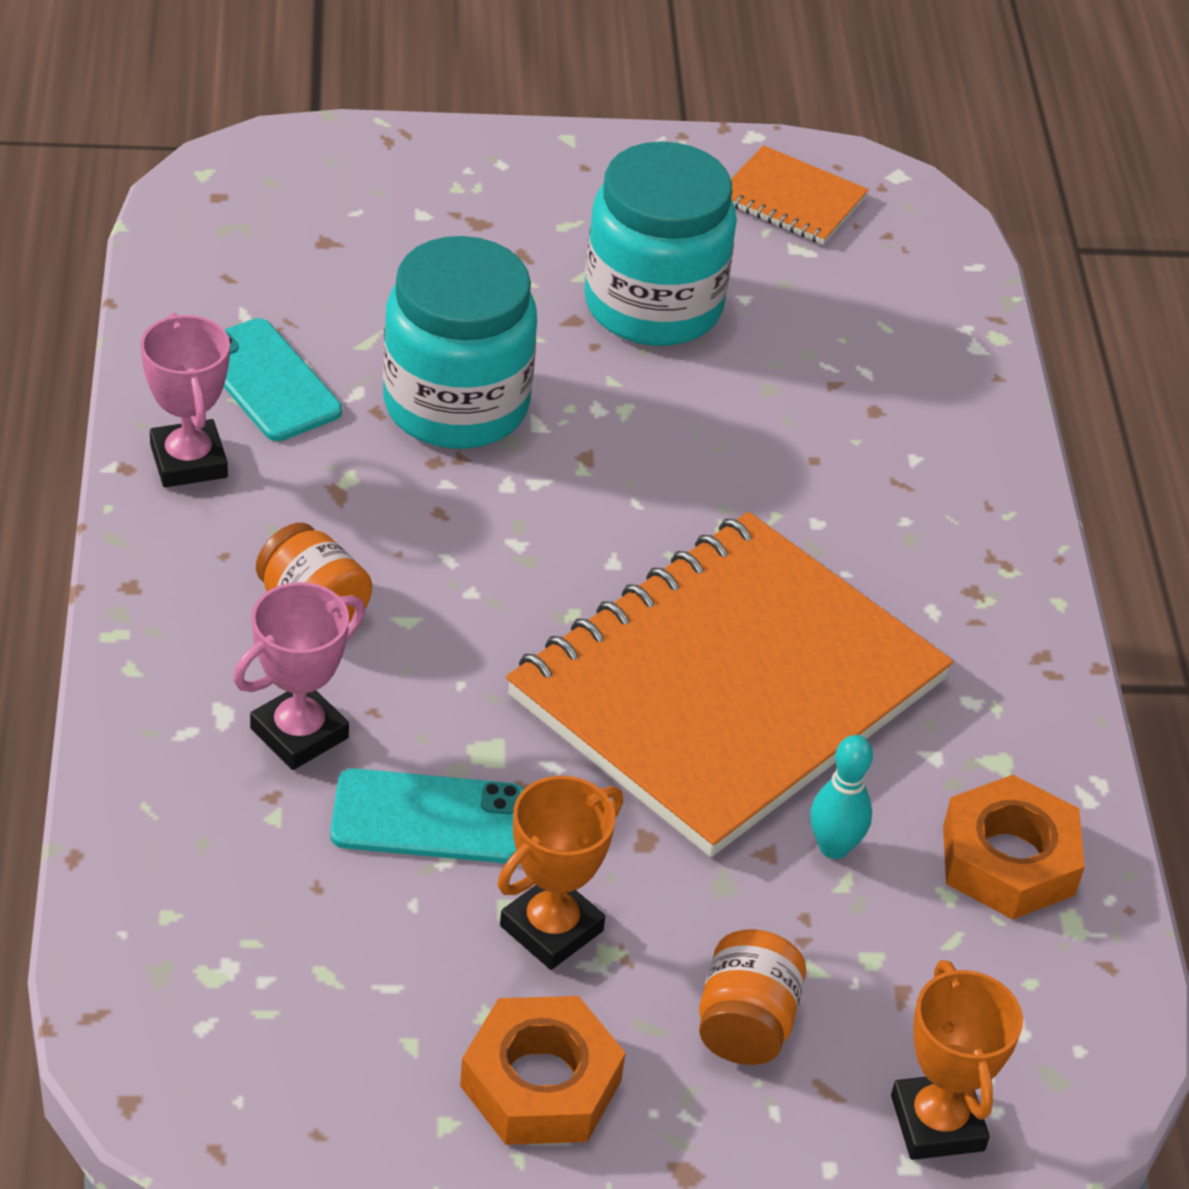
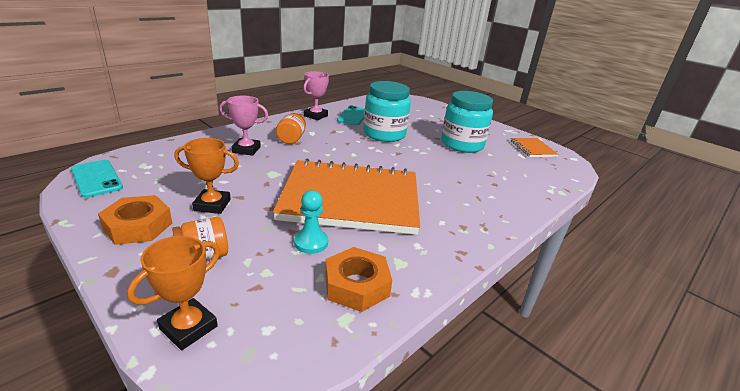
camera: 50 degrees right, 15 degrees down
turquoise phone [330,768,524,863] -> turquoise phone moved to [71,160,123,198]
turquoise bowling pin [810,735,873,859] -> turquoise pawn [294,190,328,254]

